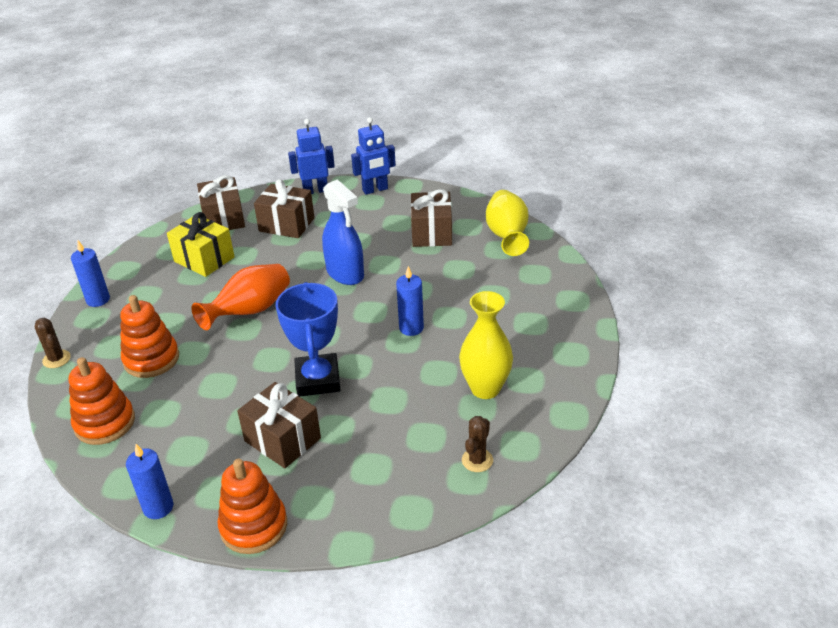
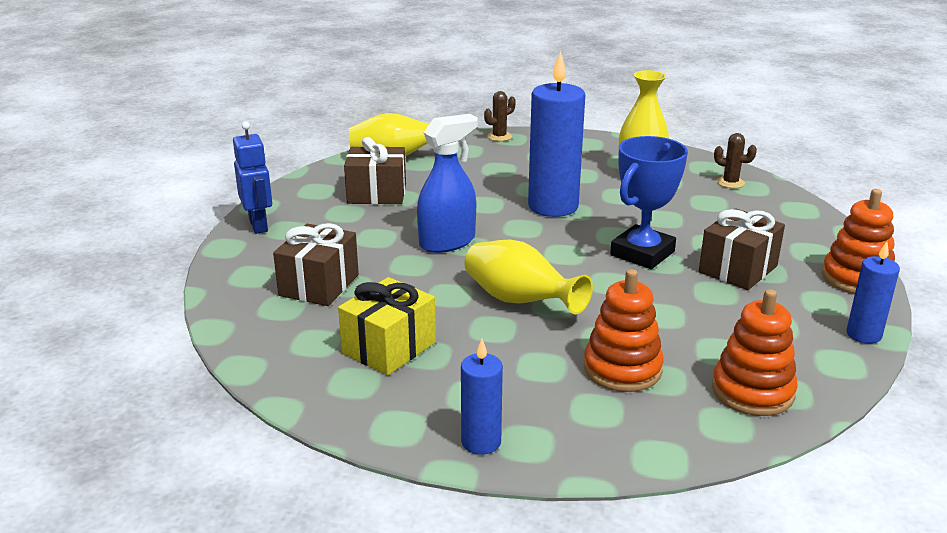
camera: 90 degrees left, 10 degrees down
brown cactus [35,318,71,368] -> brown cactus moved to [484,91,516,141]
orange vase [191,264,290,330] -> yellow vase [464,240,593,314]
brown gift [197,175,245,230] -> none
blue trophy [275,282,340,397] -> blue trophy turned 45 degrees counterclockwise [610,136,688,269]
blue robot [288,119,335,194] -> none
blue candle [396,266,424,336] -> blue candle [528,51,585,217], size x1.88

